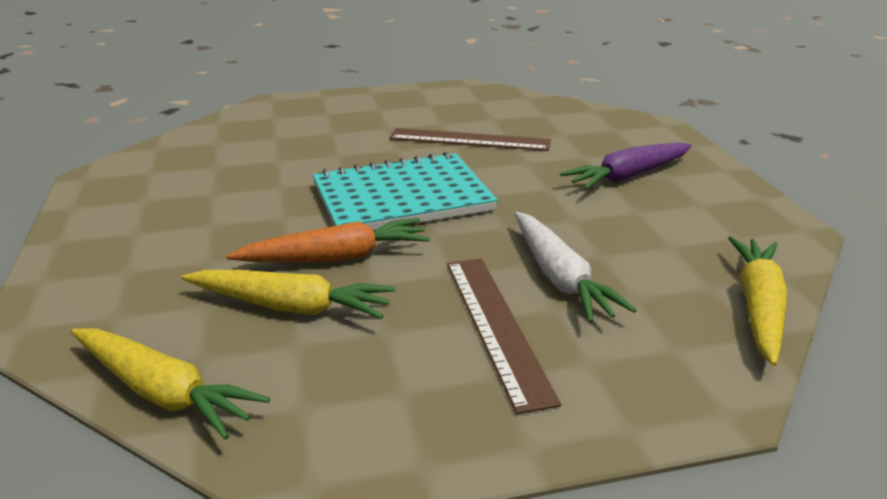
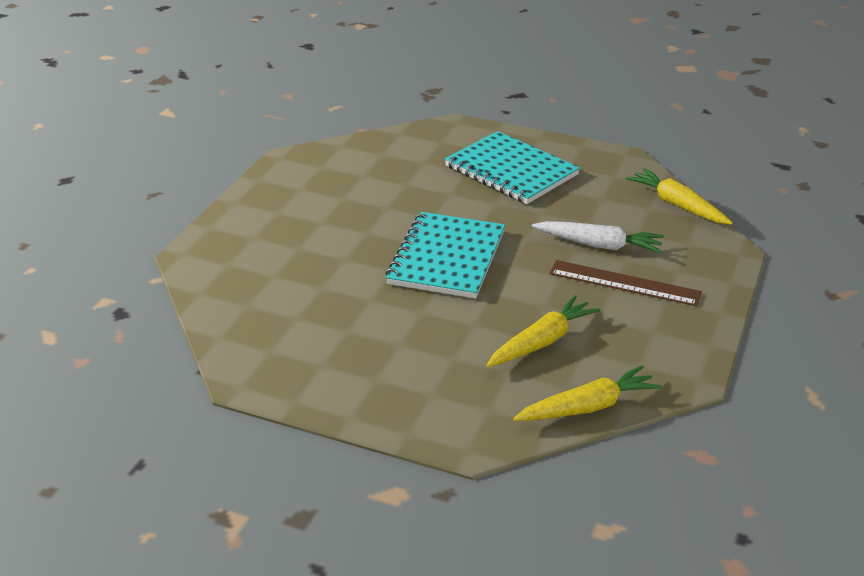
camera: 55 degrees left, 5 degrees up
orange carrot [226,218,430,262] -> none
brown ruler [390,128,551,151] -> none
purple carrot [560,143,692,190] -> turquoise notebook [445,131,580,204]

